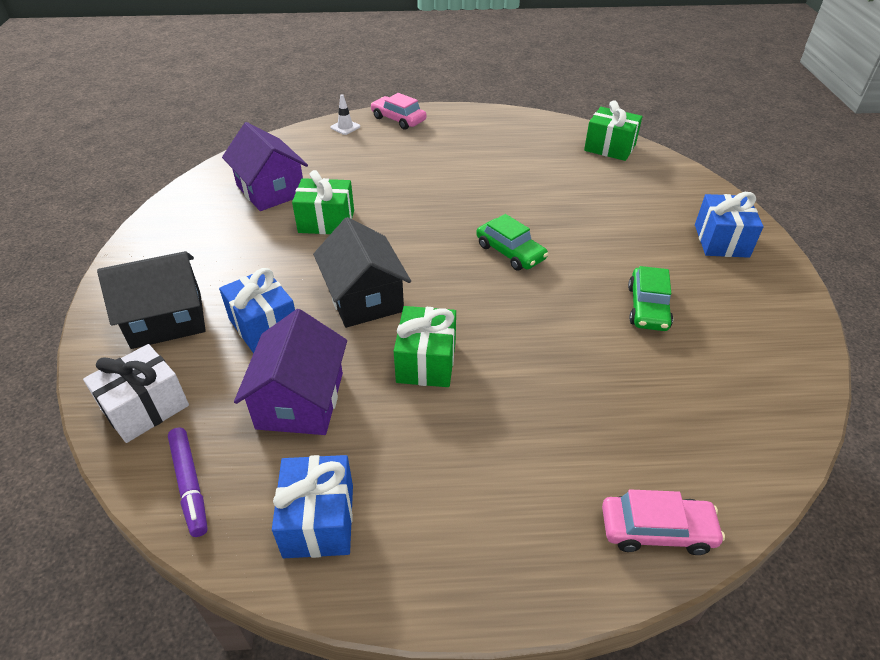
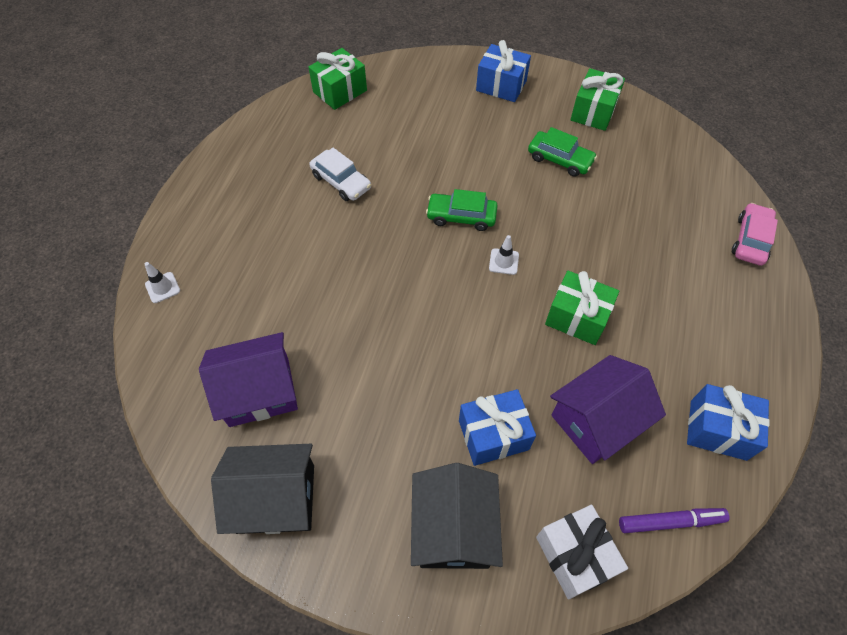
camera: 70 degrees left, 15 degrees up
purple house [234,309,347,435] -> purple house turned 60 degrees counterclockwise [550,355,666,464]
green gift [292,170,354,234] -> green gift moved to [571,68,625,131]
black house [313,217,411,328] -> black house moved to [211,444,314,534]
pink car [371,93,426,130] -> none
green car [476,214,548,271] -> green car turned 150 degrees counterclockwise [426,189,498,231]
none -> white car [309,148,371,201]
none -> white traffic cone [489,235,519,275]

